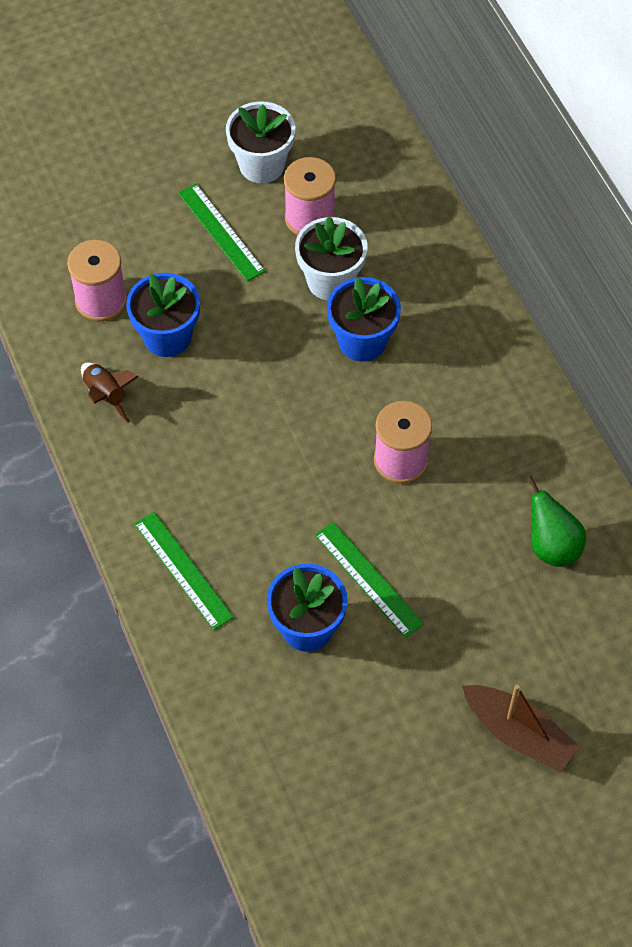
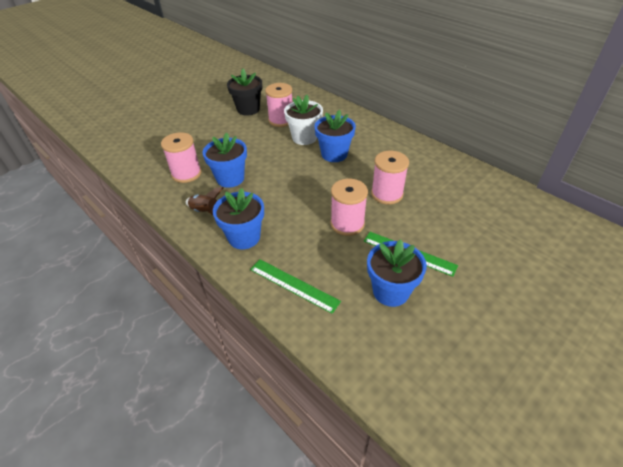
camera: 20 degrees left, 15 degrees down
green ruler [178,184,265,281] -> none
white flower pot [226,101,295,183] -> black flower pot [227,69,262,115]
brown boat [462,685,580,772] -> none
green pear [526,476,586,567] -> none
none -> blue flower pot [213,188,264,249]
none -> pink spool [331,179,368,236]

